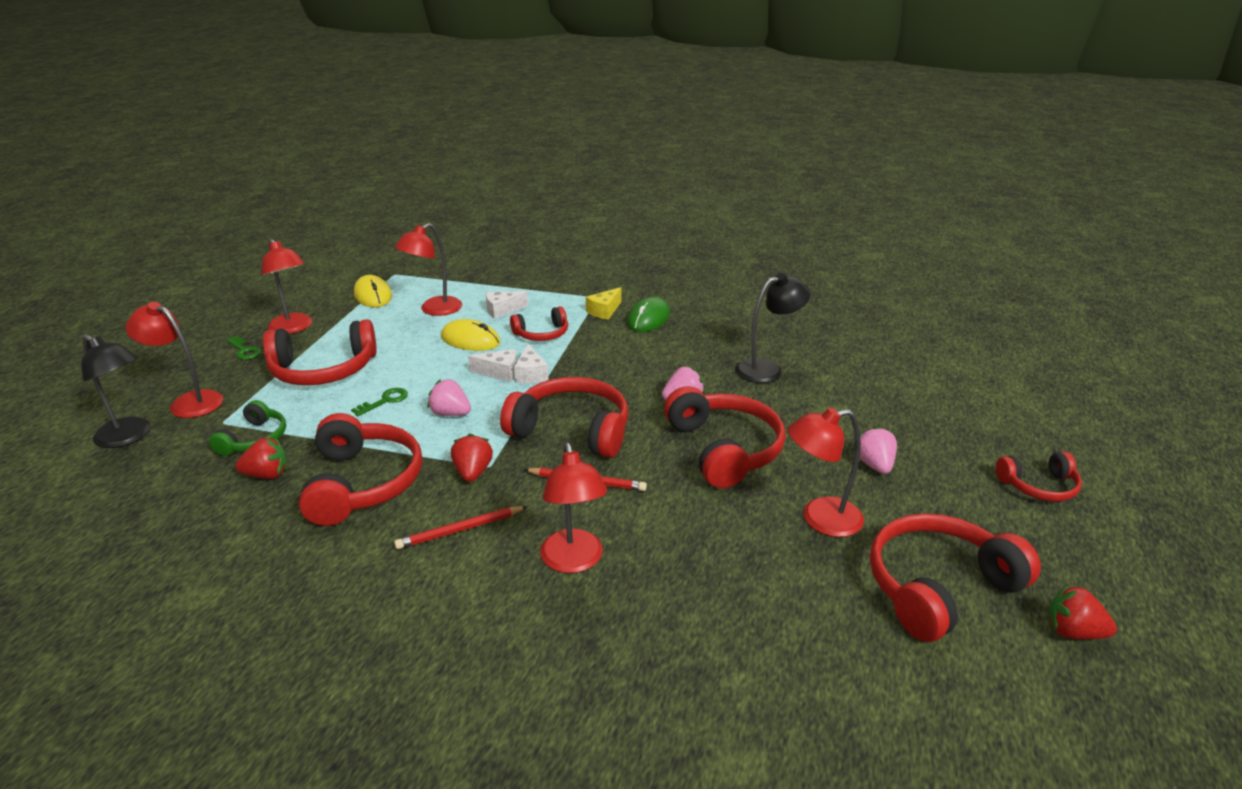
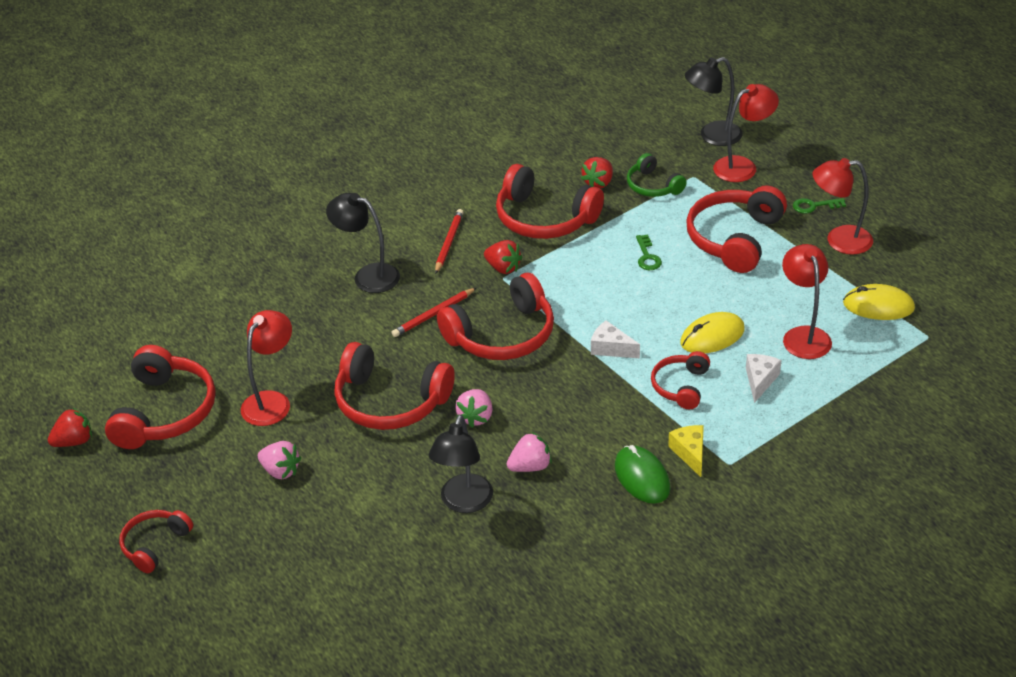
camera: 130 degrees right, 10 degrees up
pink strawberry [427,379,471,416] -> pink strawberry moved to [507,432,552,472]
white cheese [468,349,517,382] -> none
red lamp [540,443,607,573] -> black lamp [326,193,400,293]

